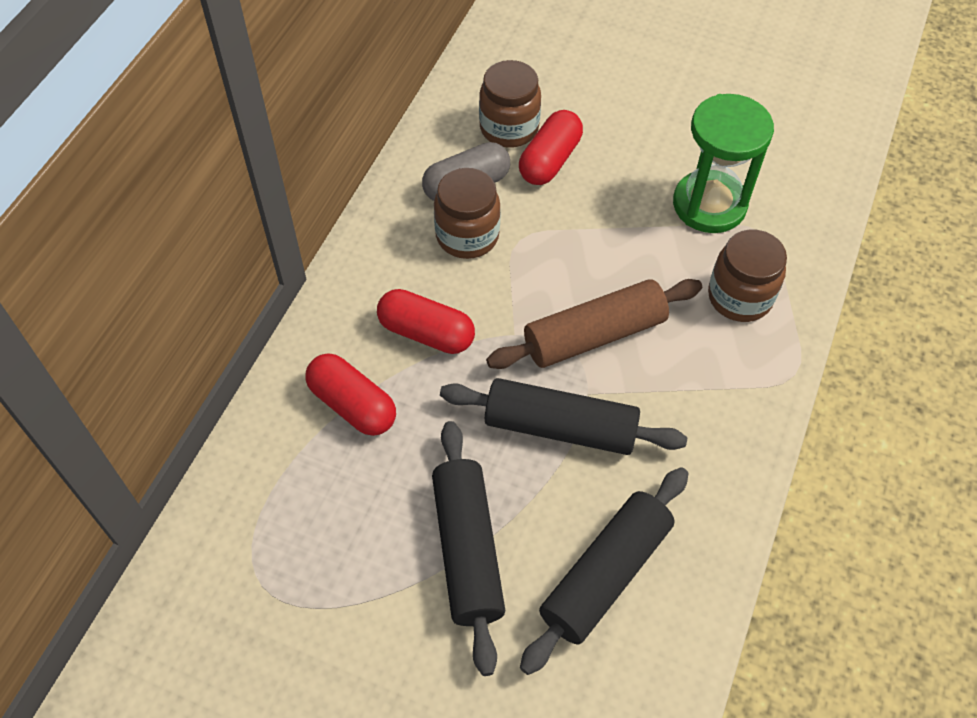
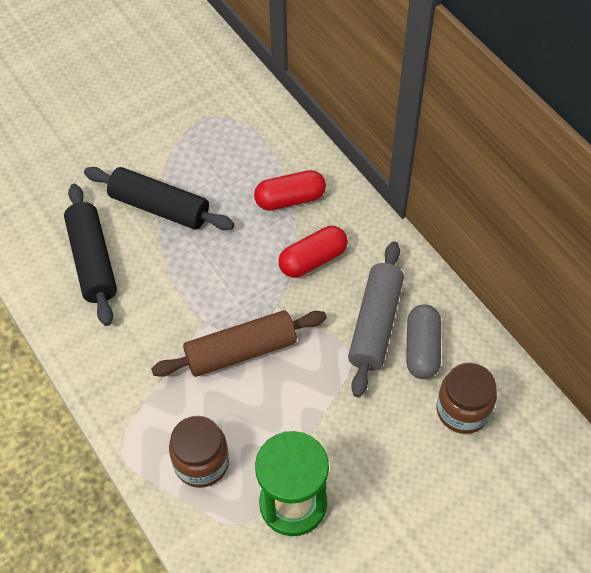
camera: 125 degrees right, 0 degrees up
brown jar [434,168,501,259] -> grey rolling pin [348,241,404,397]
black rolling pin [440,378,687,455] -> none
brown rolling pin [486,279,702,369] -> brown rolling pin turned 60 degrees clockwise [151,310,327,377]
red capsule [519,110,583,185] -> none

